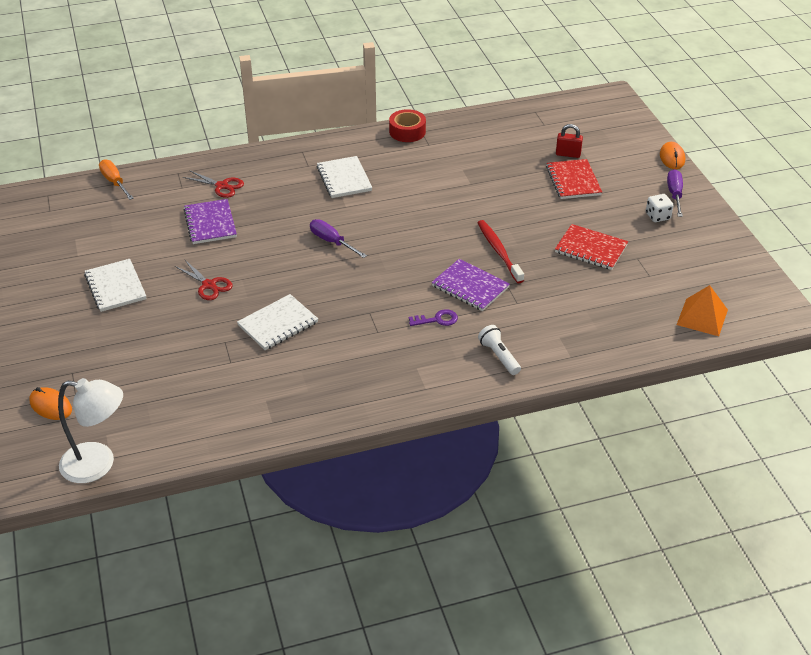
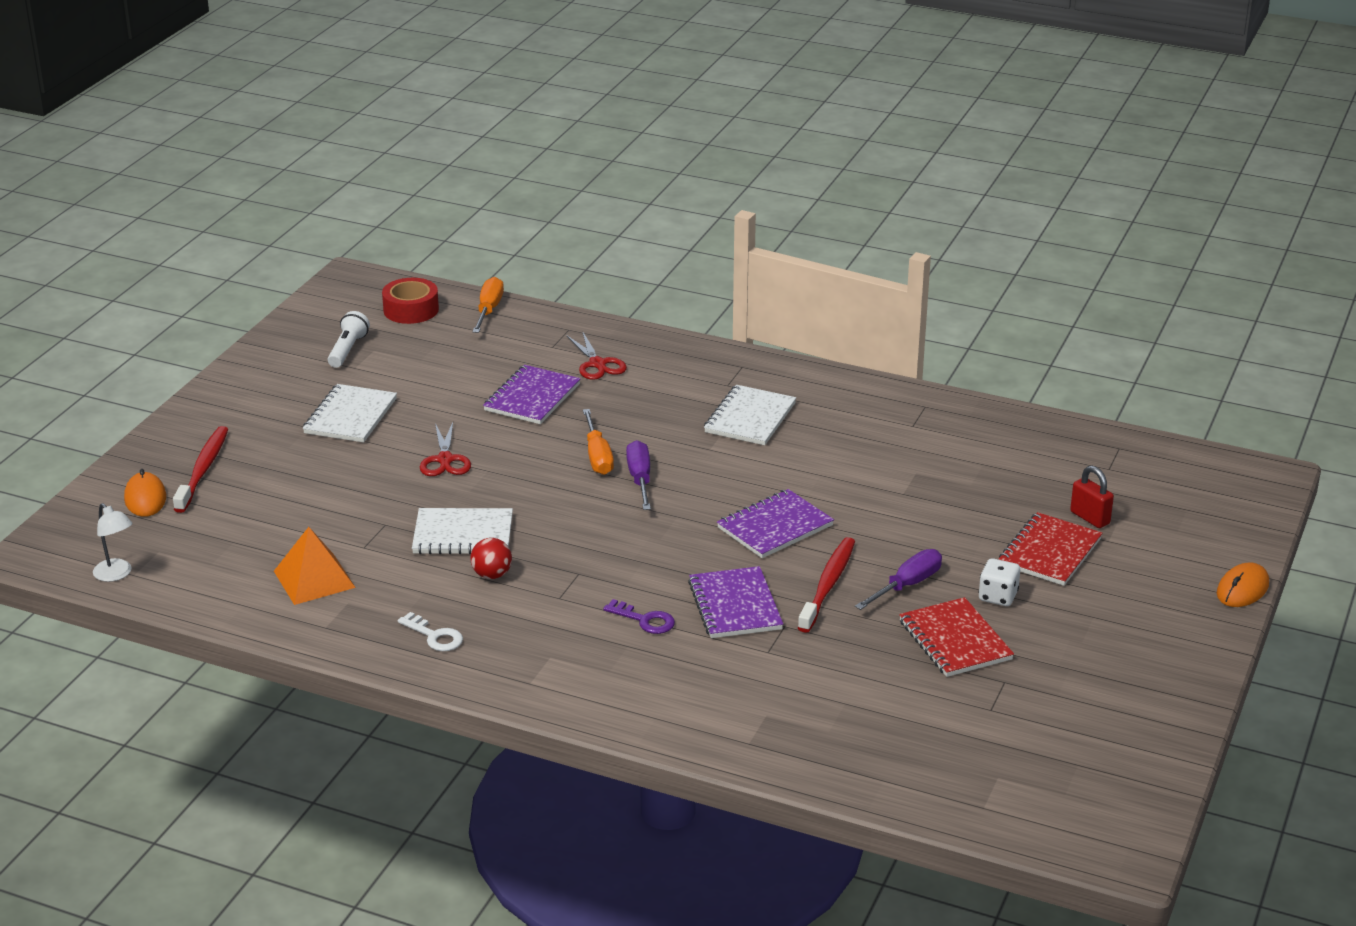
camera: 40 degrees right, 10 degrees down
white lamp [58,378,123,483] -> white lamp [93,503,133,582], size x0.53
red tape [389,109,426,142] -> red tape moved to [382,278,439,324]
white flashlight [478,325,521,375] -> white flashlight moved to [328,311,370,368]
white dice [646,194,674,222] -> white dice moved to [979,558,1020,606]
purple screwdriver [667,169,683,217] -> purple screwdriver moved to [855,549,942,610]
orange pyramid [677,285,728,336] -> orange pyramid moved to [274,527,356,605]
none -> red toothbrush [173,426,228,513]
none -> white key [398,612,463,651]
none -> red ball [470,538,512,579]
none -> orange screwdriver [583,409,614,475]
none -> purple notebook [717,489,834,558]

